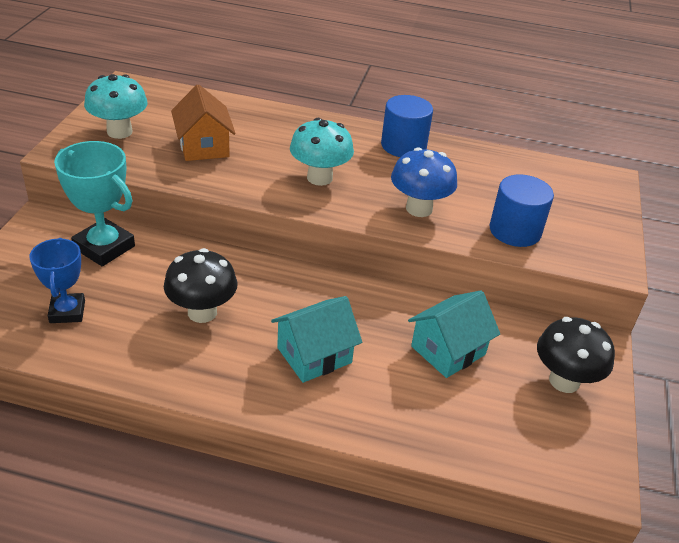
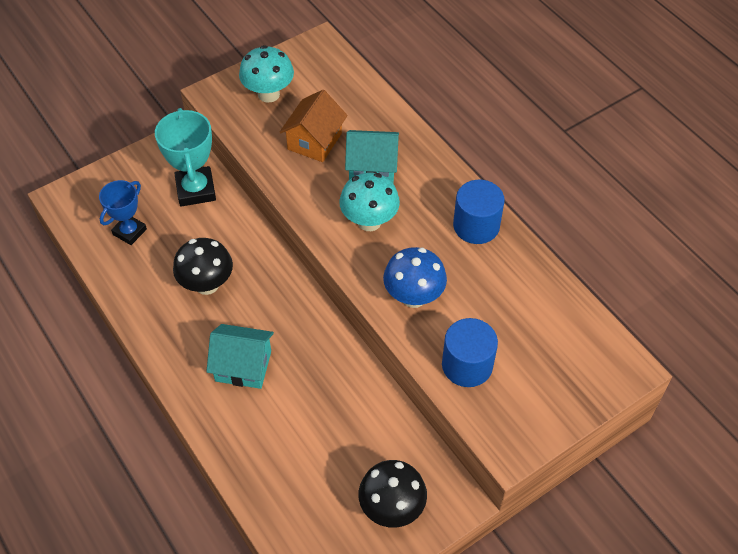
camera: 45 degrees right, 15 degrees up
turquoise house [408,290,500,378] -> turquoise house moved to [345,130,399,183]

